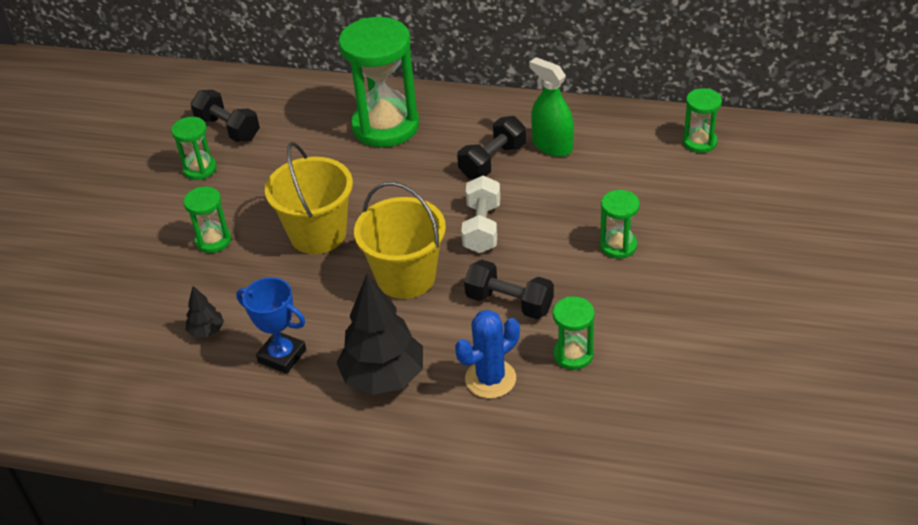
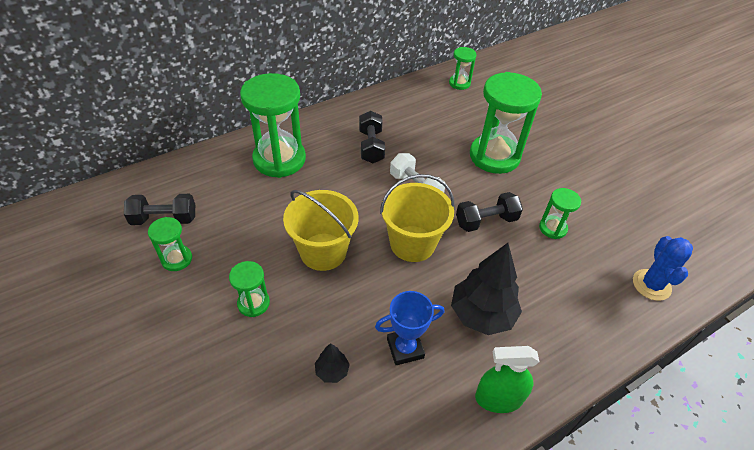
camera: 50 degrees left, 5 degrees up
blue cactus [455,310,520,399] -> blue cactus moved to [633,236,693,301]
green spray bottle [529,57,574,157] -> green spray bottle moved to [475,346,539,413]
green hourglass [600,190,640,259] -> green hourglass [470,72,542,174], size x2.05

